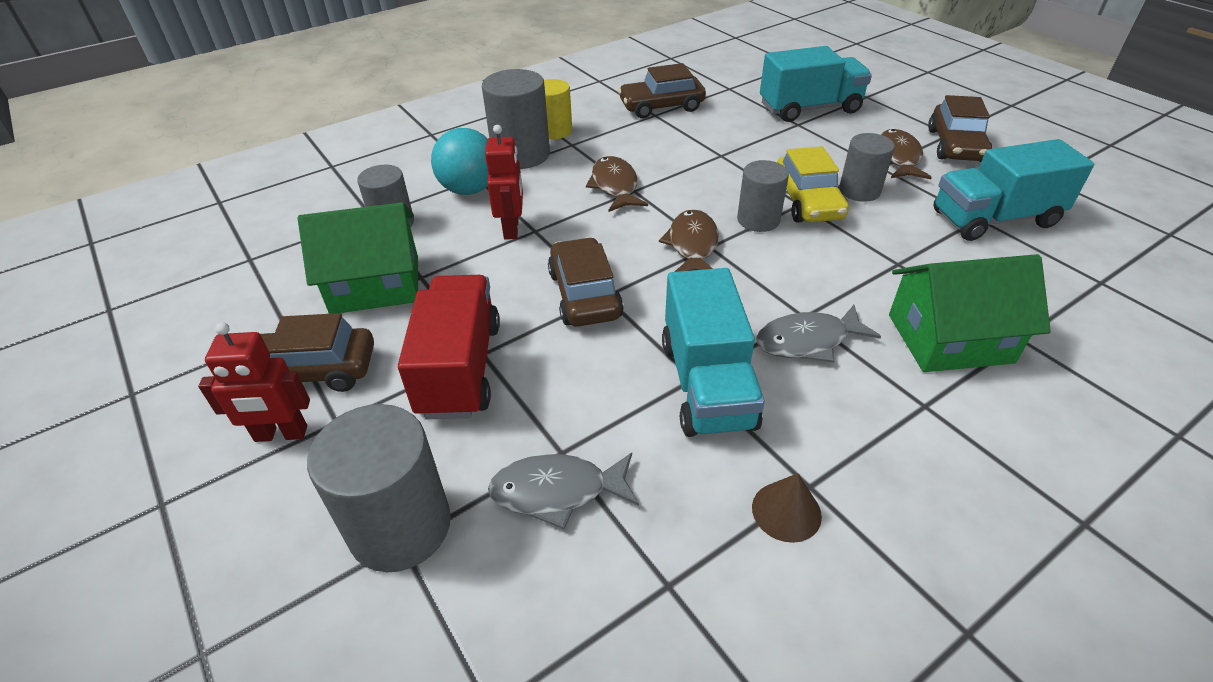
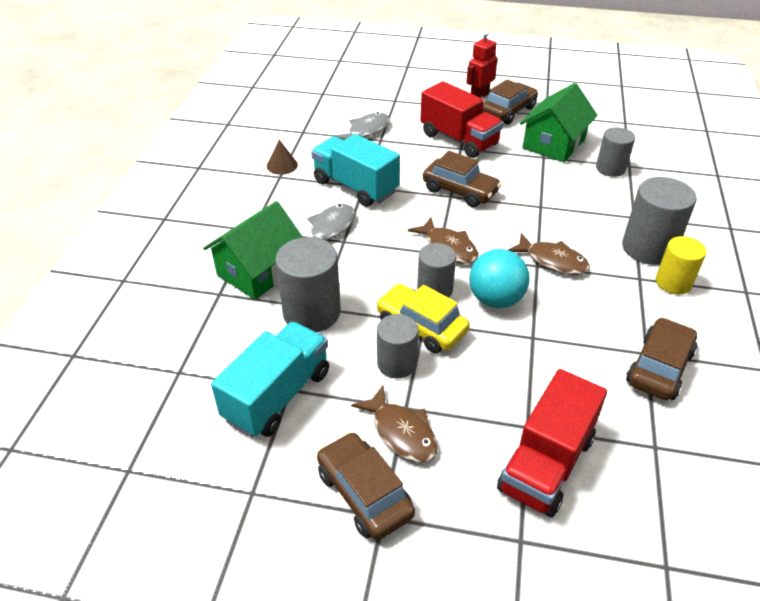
camera: 135 degrees right, 0 degrees up
grey cylinder [307,404,451,572] -> grey cylinder moved to [275,237,341,332]
turquoise ball [431,128,488,195] -> turquoise ball moved to [469,249,530,308]
red robot [485,125,523,240] -> none
turquoise truck [760,46,872,122] -> red truck [497,369,607,517]

